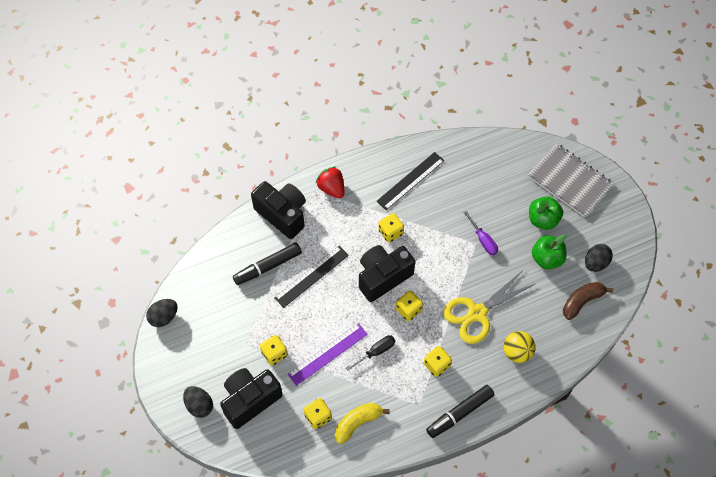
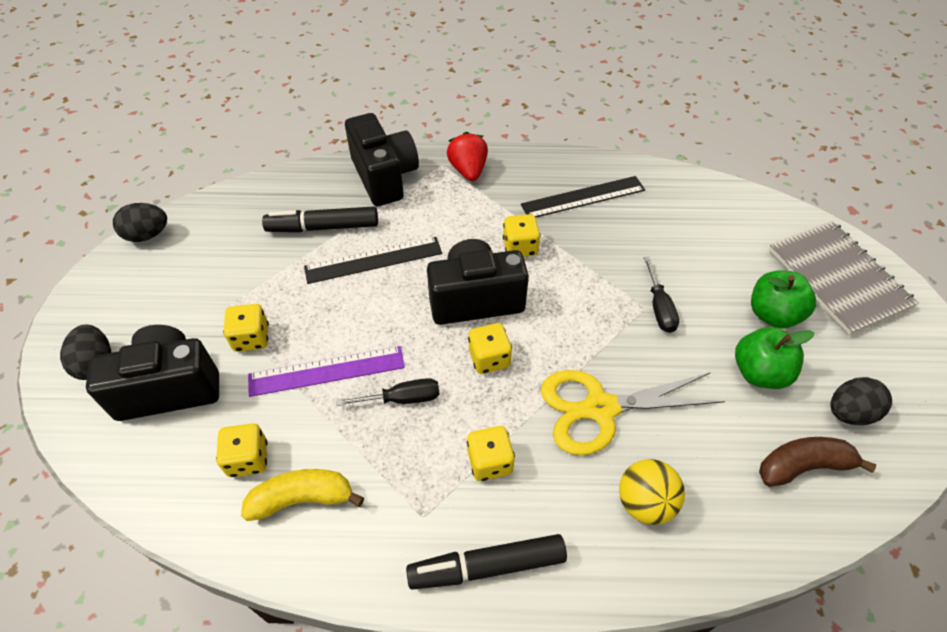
camera: 25 degrees right, 10 degrees down
purple screwdriver [464,211,498,255] -> black screwdriver [644,257,679,333]

